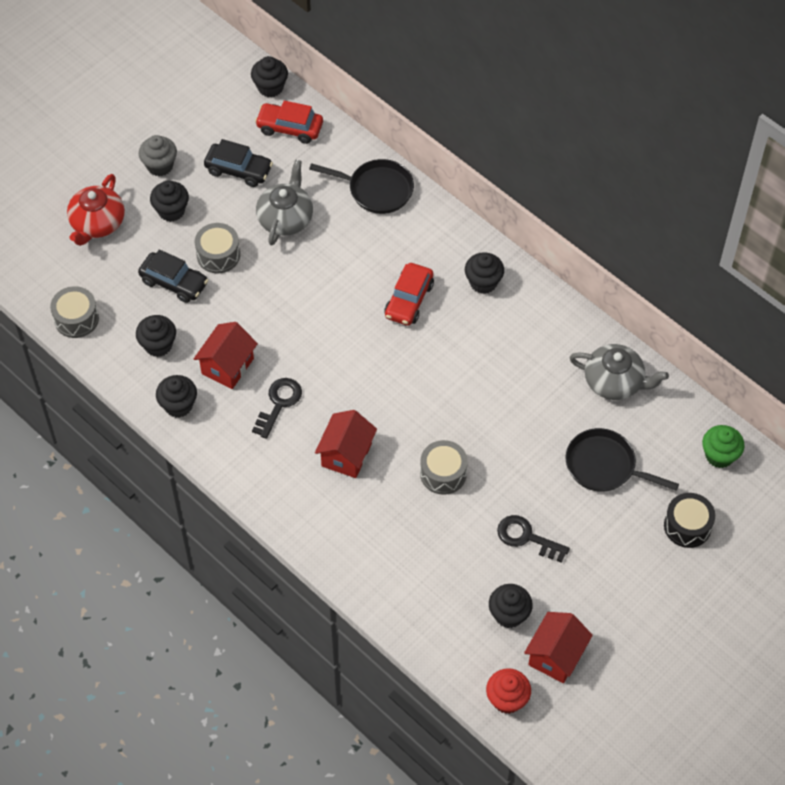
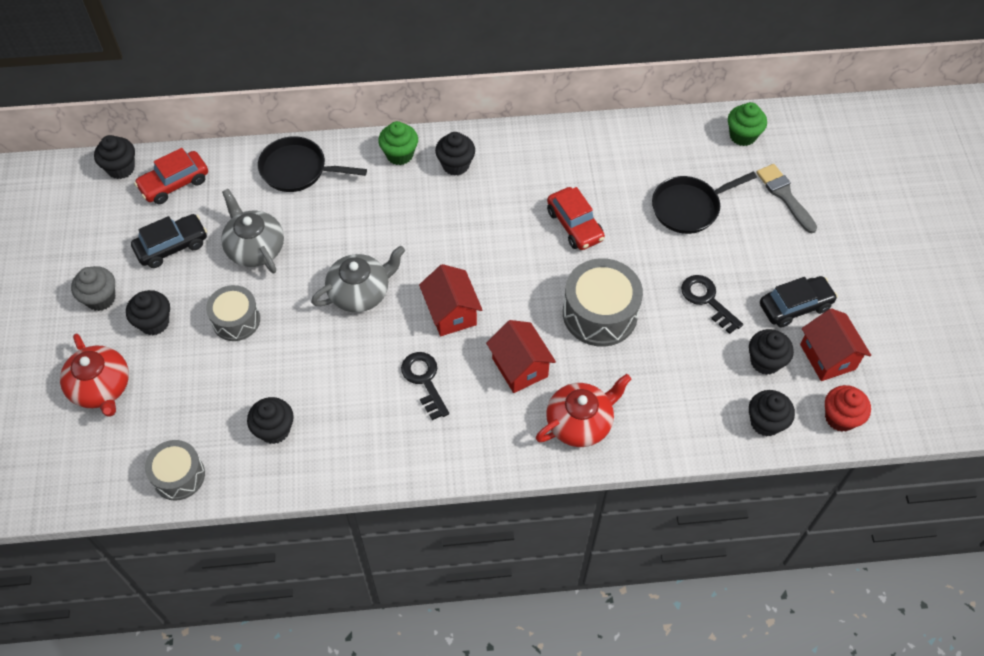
camera: 50 degrees left, 0 degrees up
black car [138,250,208,303] -> black car moved to [760,276,838,328]
black cupcake [156,375,197,418] -> black cupcake moved to [749,390,795,437]
red house [194,322,258,389] -> red house moved to [419,264,482,336]
black pan [309,159,414,214] -> black pan turned 135 degrees counterclockwise [258,136,367,192]
red car [385,263,434,326] -> red car moved to [547,187,605,250]
grey drum [420,440,468,495] -> grey drum [563,258,643,347], size x1.57
black key [497,515,570,563] -> black key turned 75 degrees clockwise [681,275,743,334]
grey teapot [570,344,669,400] -> grey teapot moved to [311,246,405,312]
black drum [664,493,715,548] -> grey brush [756,164,817,233]
none -> green cupcake [378,121,418,165]
none -> red teapot [536,374,631,447]

